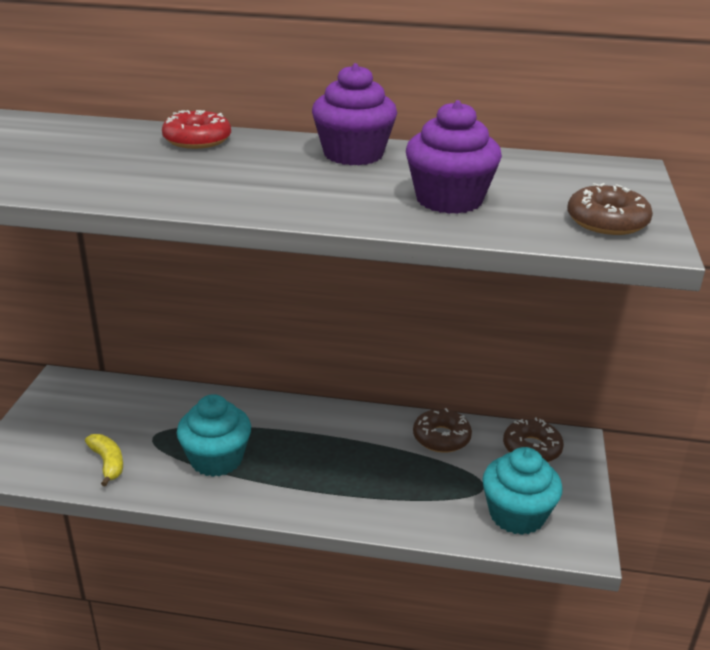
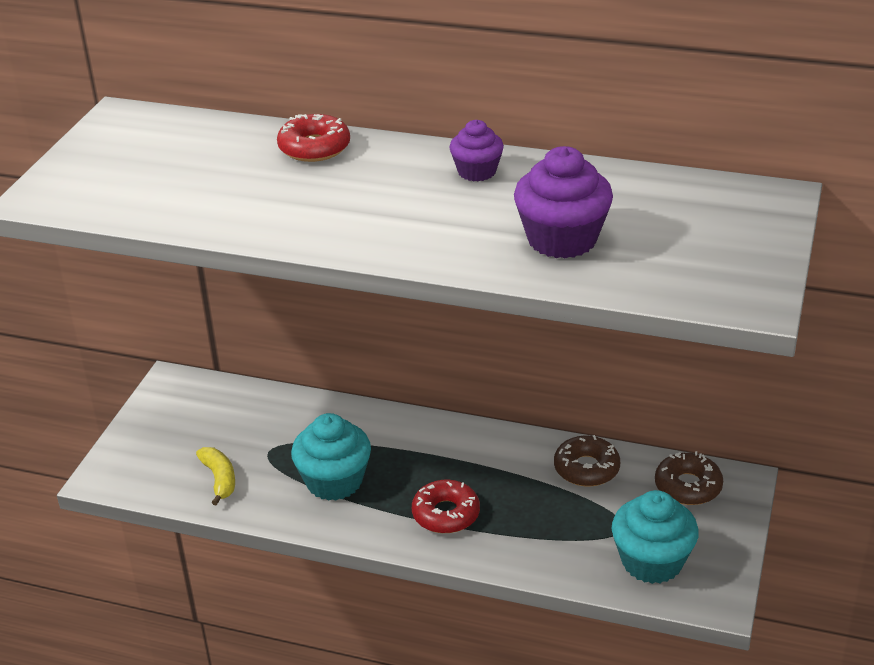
camera: 10 degrees right, 5 degrees up
purple cupcake [312,63,397,165] -> purple cupcake [449,120,504,181], size x0.60
brown donut [567,183,653,235] -> none
none -> red donut [412,480,480,533]

